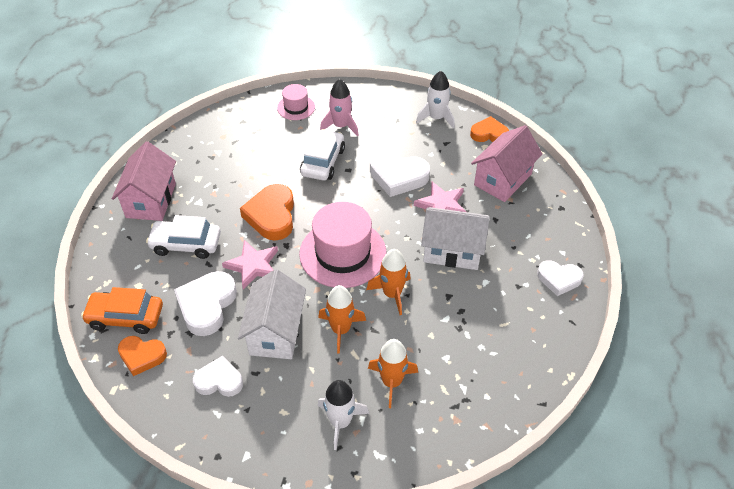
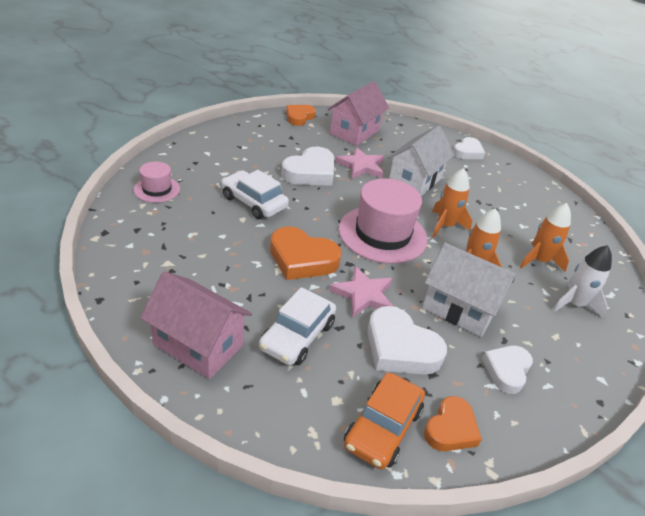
camera: 70 degrees left, 10 degrees down
pink rocket [320,79,359,136] -> none
white rocket [416,71,455,128] -> none
pink house [471,125,543,202] -> pink house turned 60 degrees clockwise [327,81,389,146]

